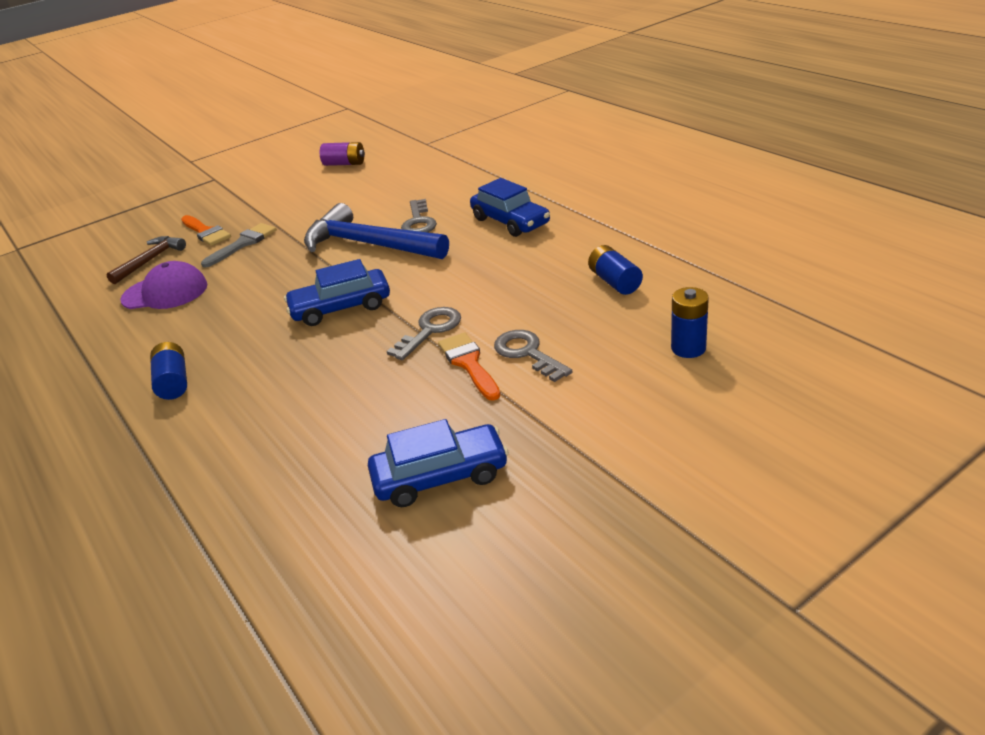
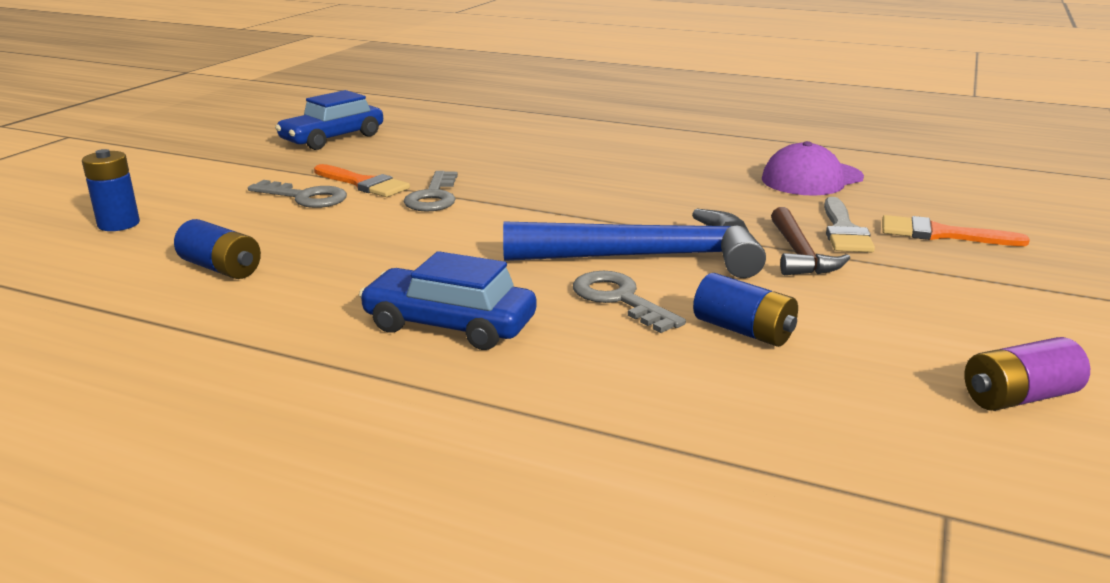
camera: 145 degrees right, 10 degrees down
brown hammer [106,236,186,284] -> brown hammer moved to [771,207,850,275]
blue battery [150,342,187,400] -> blue battery moved to [693,273,798,347]
blue car [284,259,390,326] -> none

